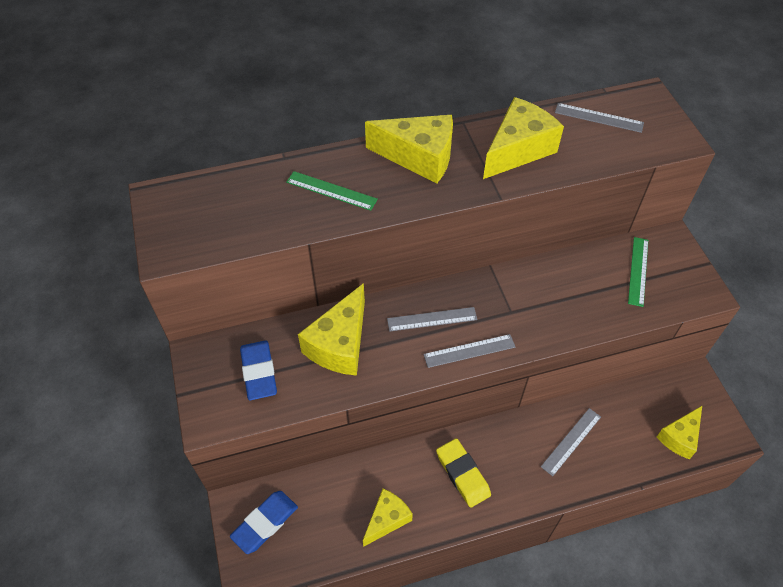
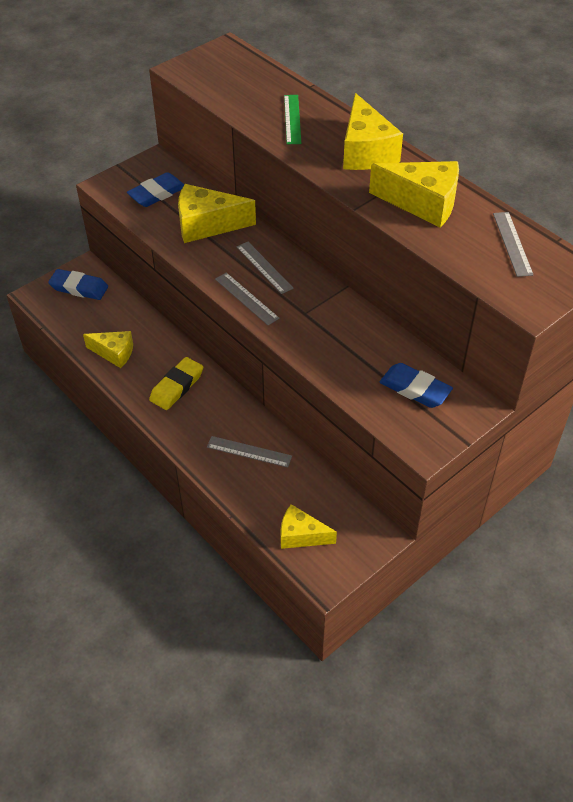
camera: 65 degrees right, 5 degrees down
green ruler [628,237,648,307] -> blue eraser [379,363,453,408]

